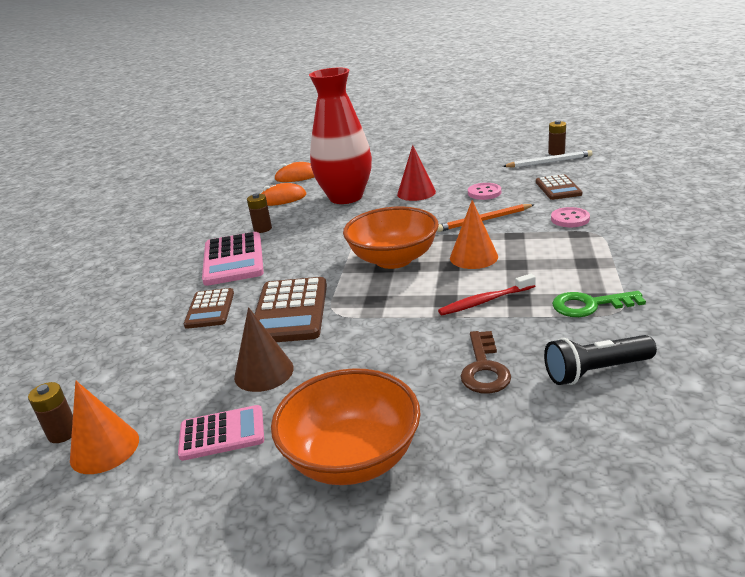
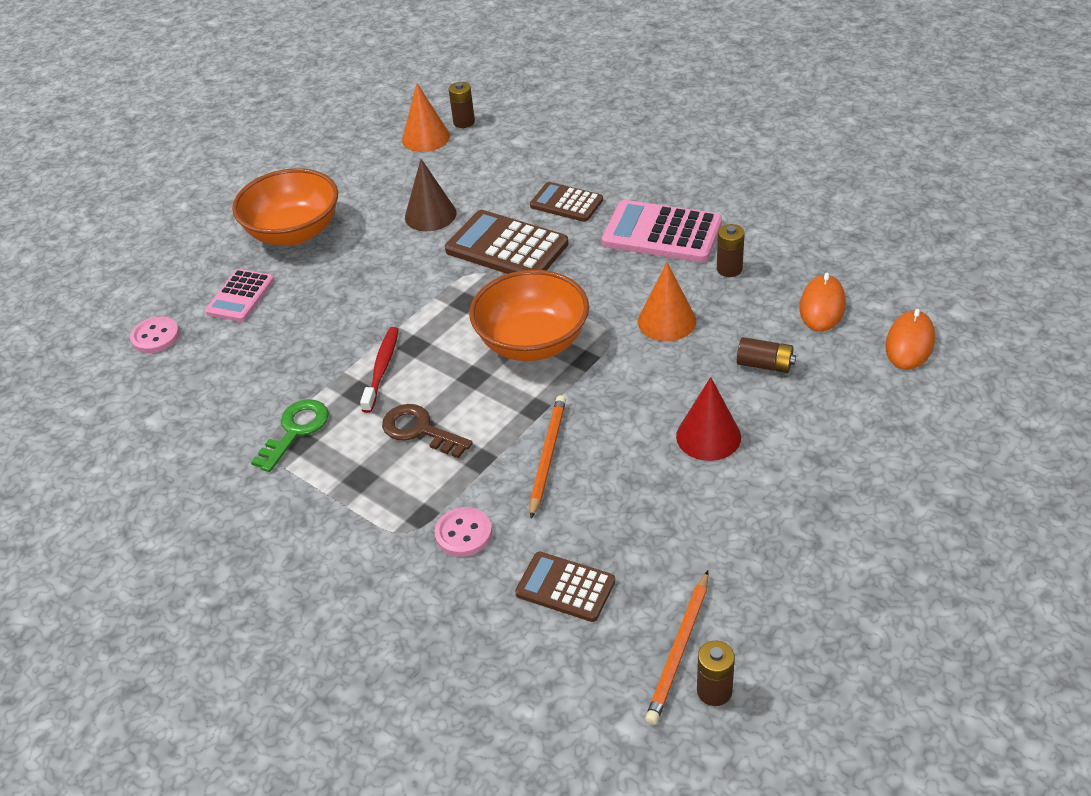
camera: 120 degrees right, 15 degrees up
pink calculator [178,405,264,461] -> pink calculator moved to [205,269,274,322]
red vase [309,68,372,204] -> brown battery [737,337,796,373]
orange cone [450,200,498,269] -> orange cone moved to [638,263,696,341]
brown key [461,331,511,394] -> brown key moved to [382,404,473,458]
pink button [468,183,501,200] -> pink button moved to [130,316,180,353]
white pencil [503,150,592,168] -> orange pencil [645,571,708,725]
black flashlight [544,335,657,385] -> none

